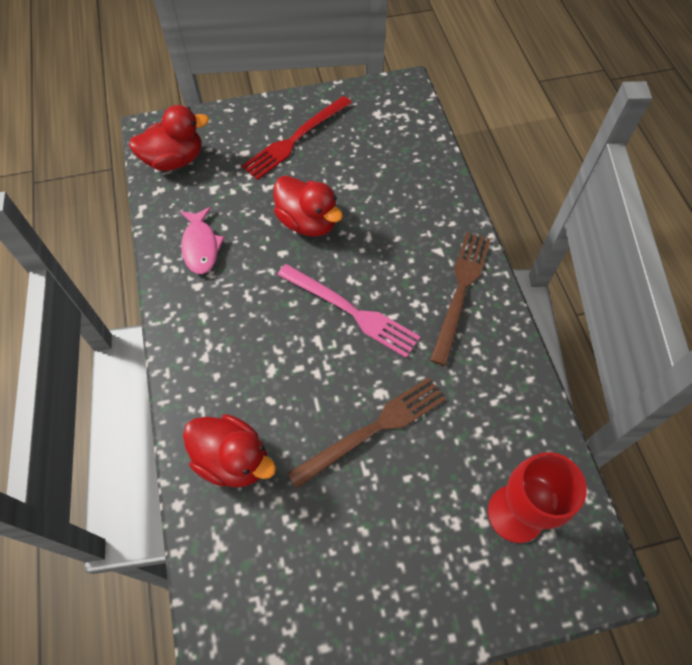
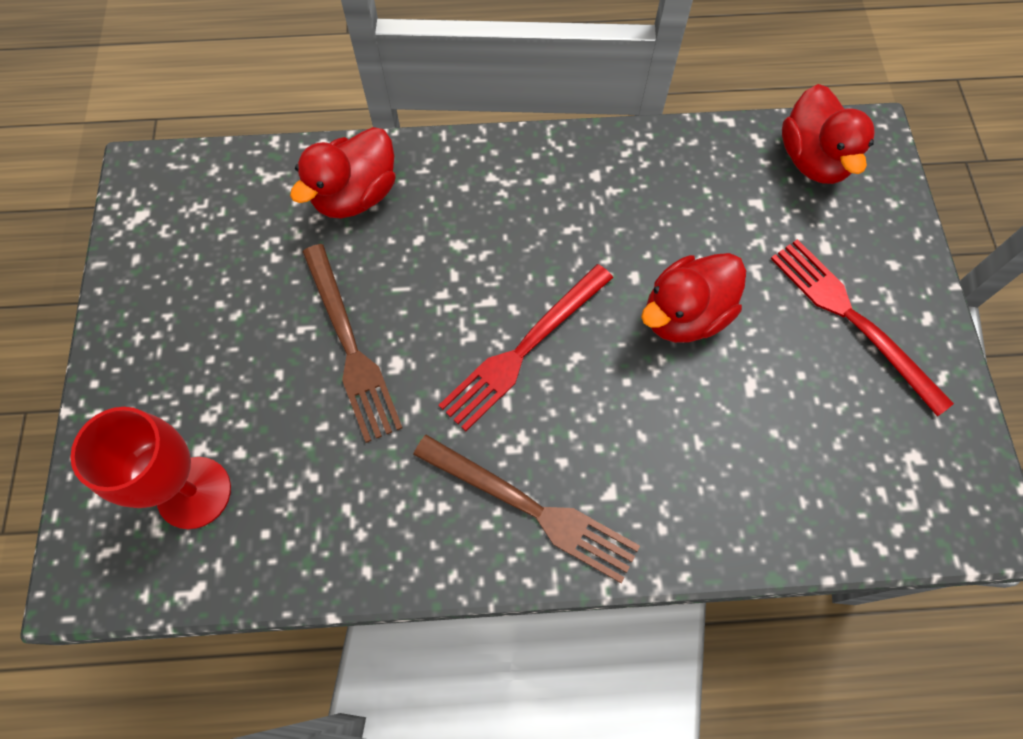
camera: 100 degrees right, 5 degrees up
pink fish [180,207,225,274] -> none
pink fork [277,264,421,358] -> red fork [439,264,613,431]

